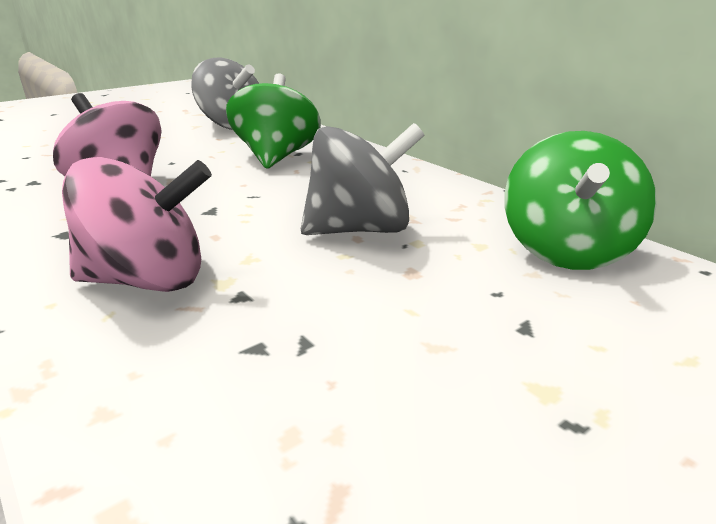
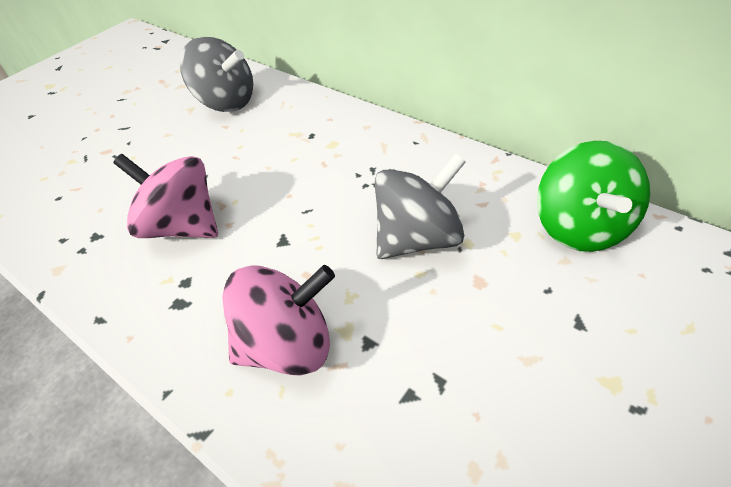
camera: 10 degrees left, 20 degrees up
green spinning top [226,73,321,169] -> none

